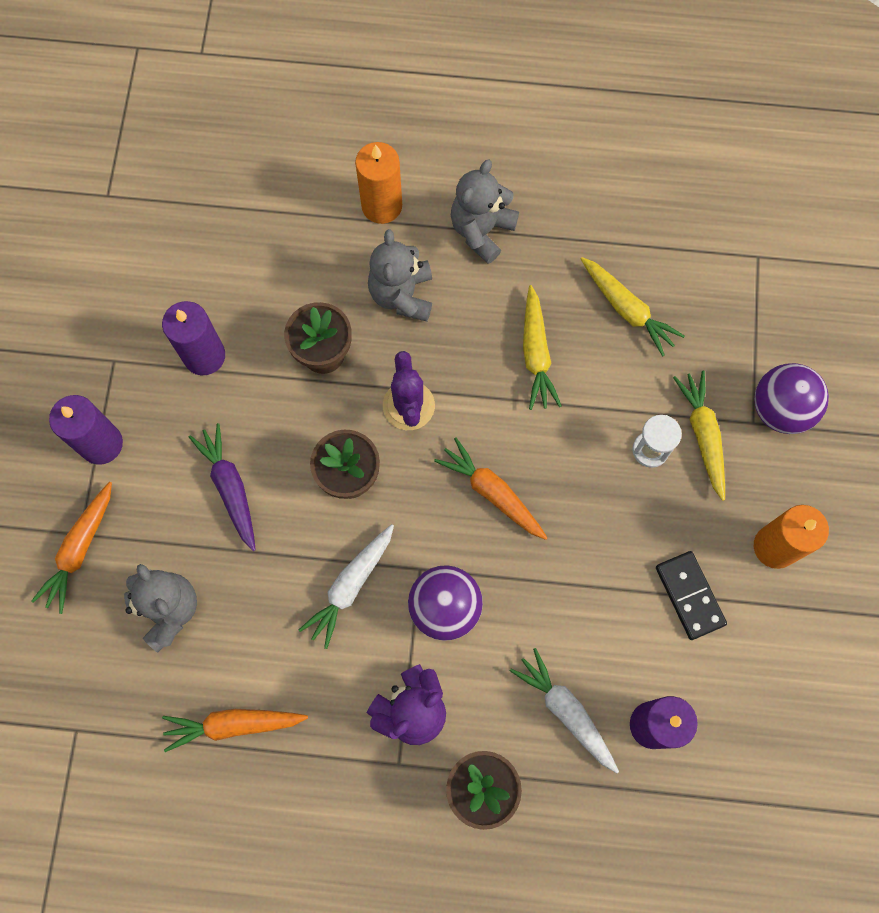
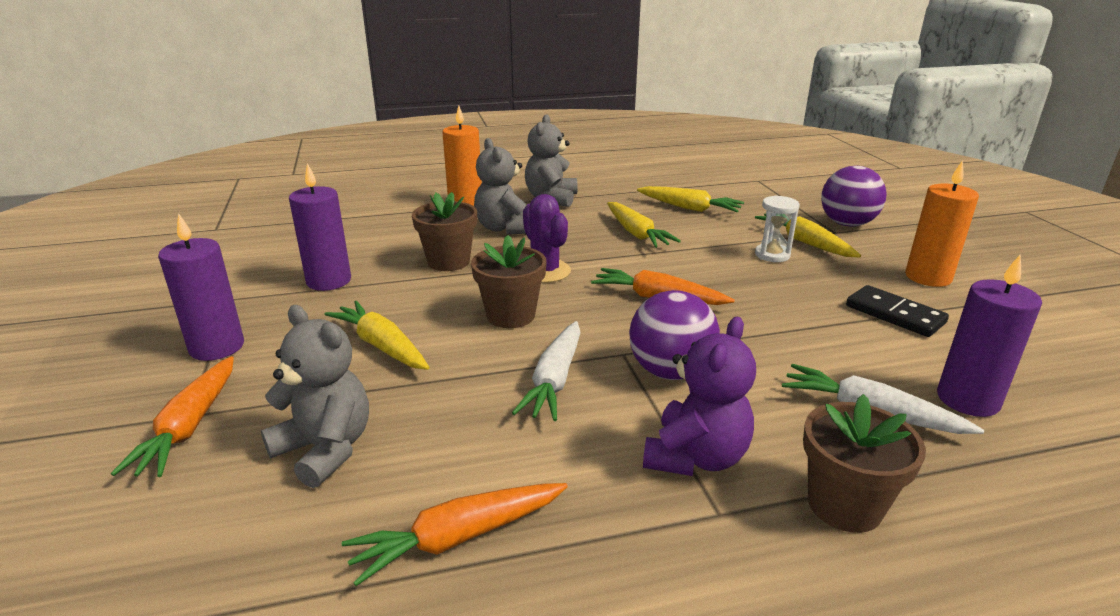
camera: 20 degrees left, 45 degrees down
purple carrot [189,423,256,551] -> yellow carrot [324,301,430,370]

